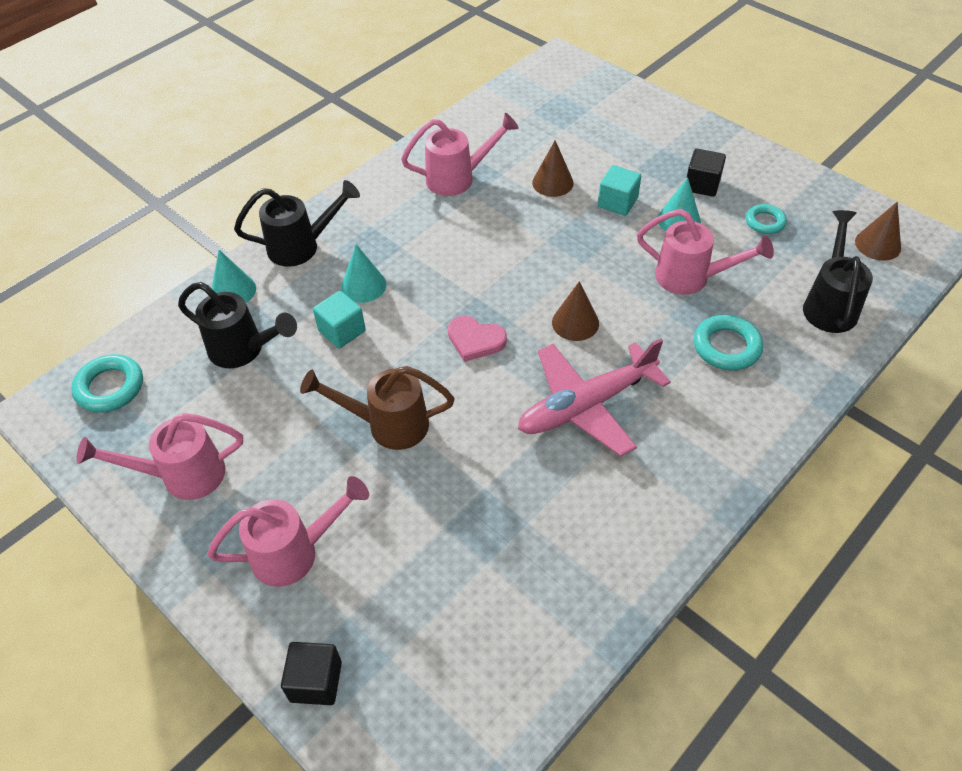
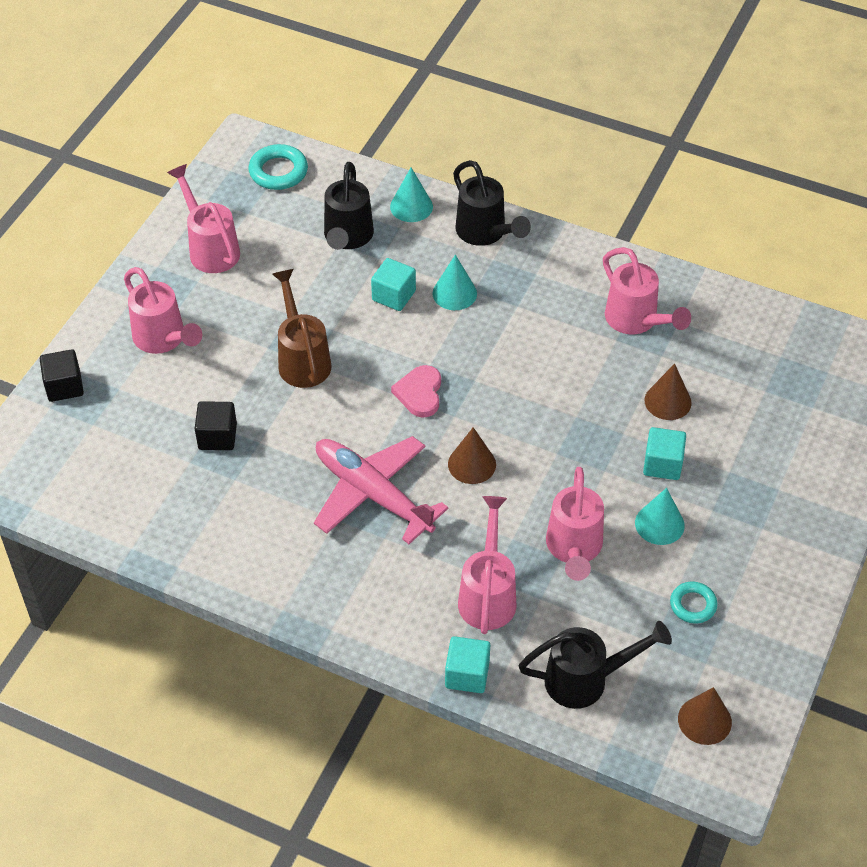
camera: 70 degrees right, 0 degrees up
black cube [686,149,726,197] -> black cube moved to [195,401,237,450]
turquoise ring [694,315,763,370] -> pink watering can [458,496,517,634]
none -> turquoise cube [445,636,490,693]

